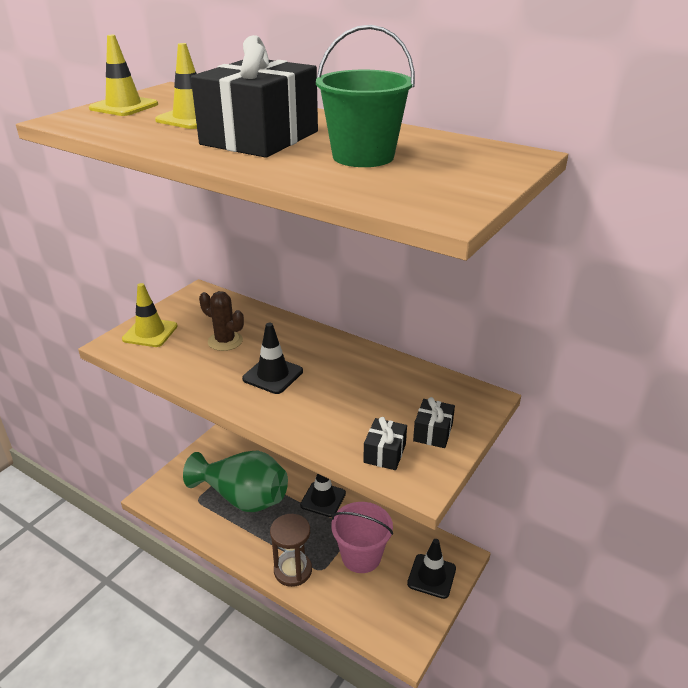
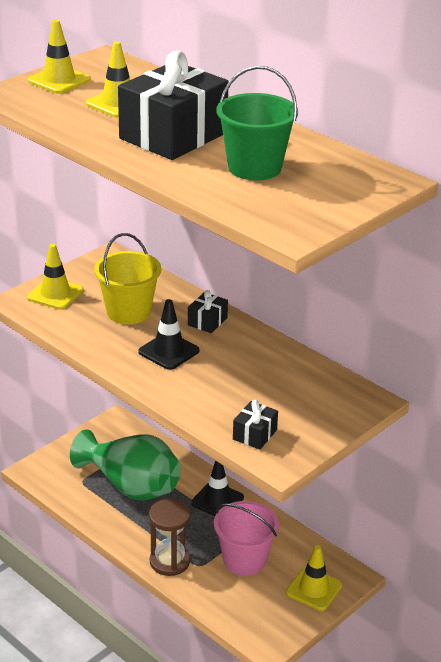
camera: 10 degrees right, 0 degrees up
brown cactus [199,291,244,351] -> yellow bucket [94,233,161,325]
black traffic cone [407,539,456,599] -> yellow traffic cone [286,545,342,611]
black gift [413,397,455,448] -> black gift moved to [188,290,228,333]

